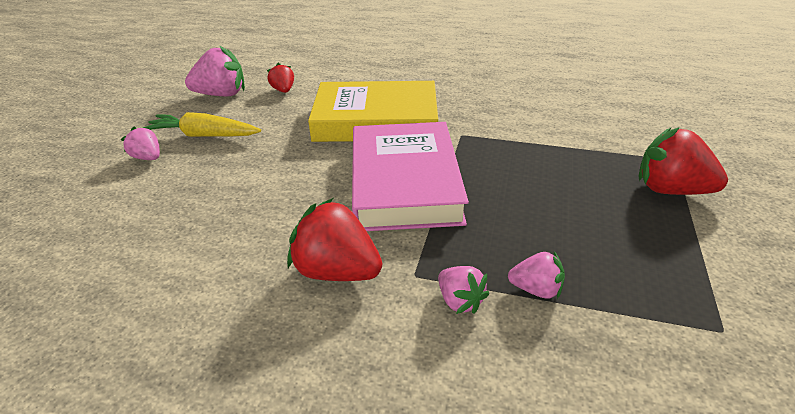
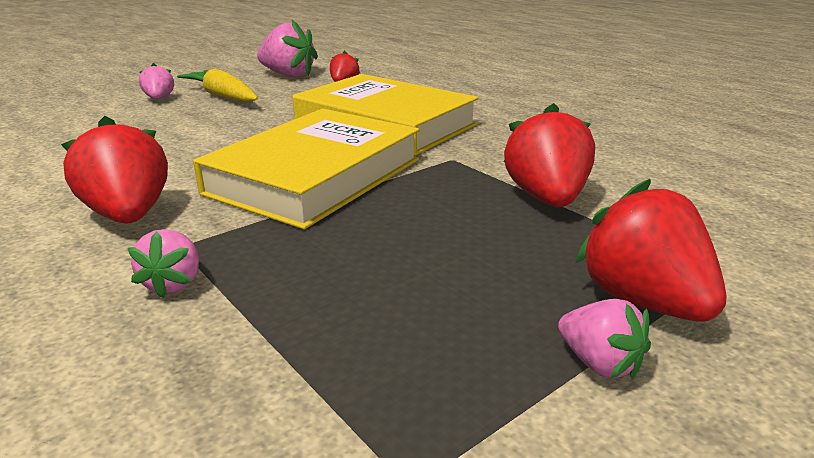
camera: 35 degrees right, 10 degrees down
pink book [352,122,469,231] -> yellow book [193,108,419,229]
pink strawberry [508,252,565,299] -> pink strawberry moved to [558,299,651,379]
none -> red strawberry [504,103,595,207]

